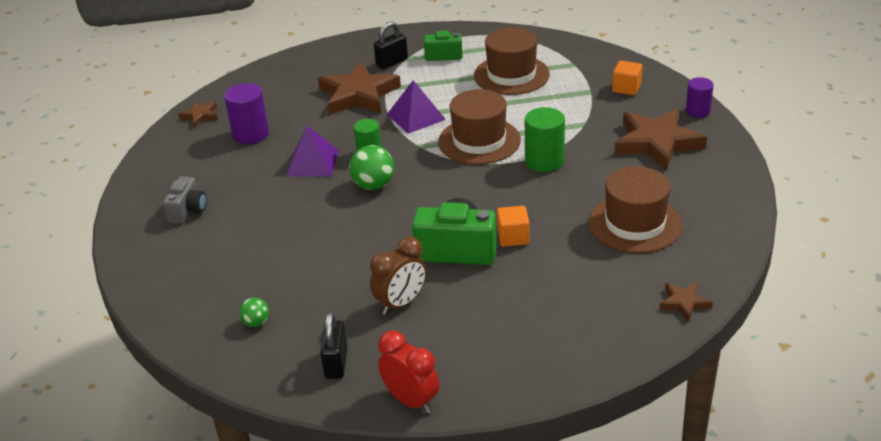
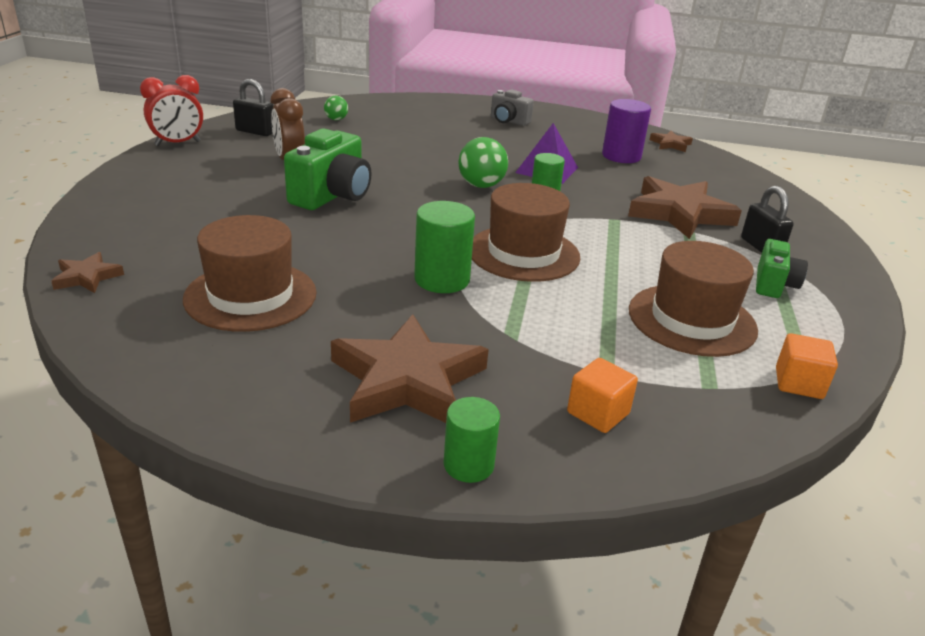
camera: 105 degrees right, 5 degrees down
purple pyramid [387,80,446,134] -> none
orange cube [497,206,530,247] -> orange cube moved to [776,333,838,399]
purple cylinder [686,77,714,118] -> green cylinder [444,397,500,483]

